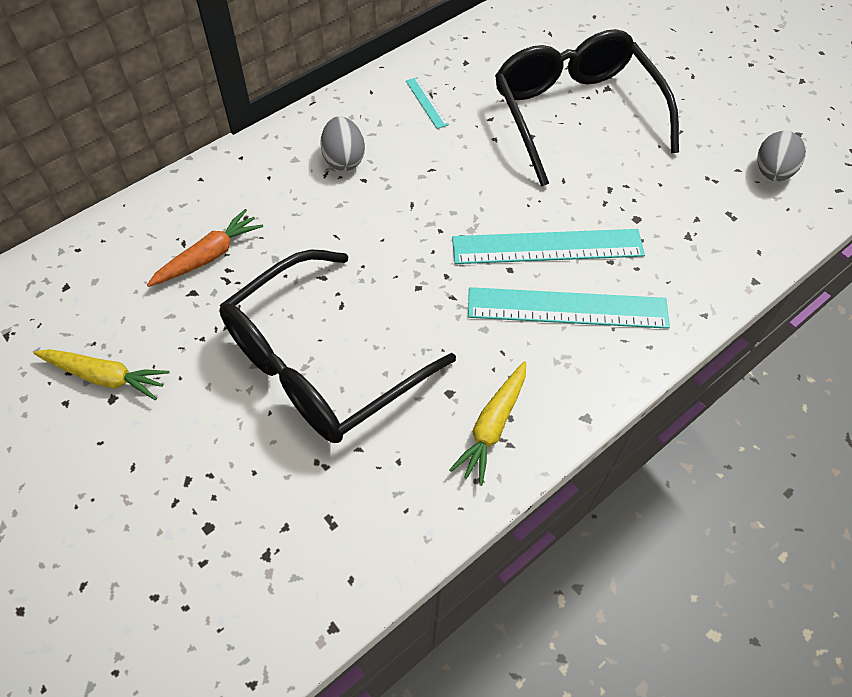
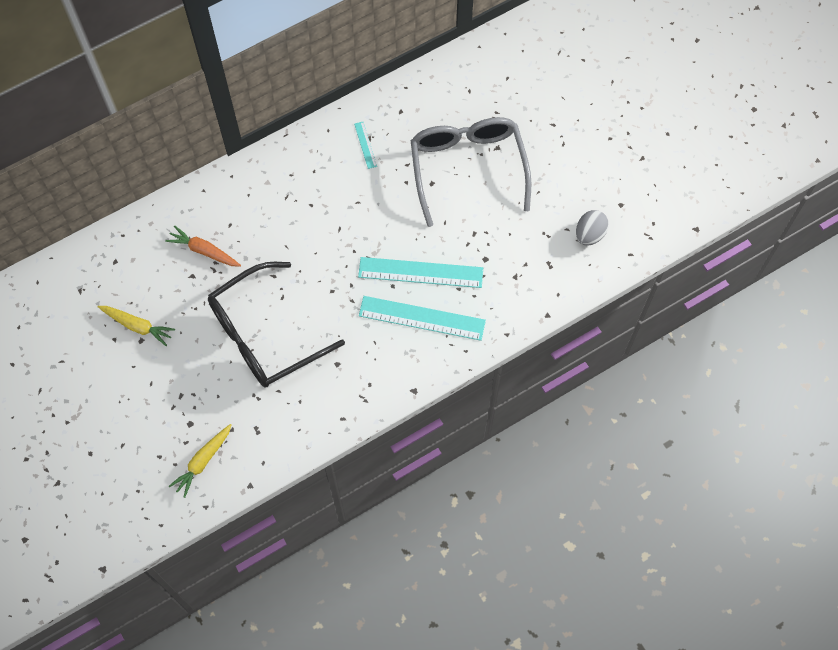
camera: 10 degrees right, 10 degrees up
orange carrot [147,209,263,287] -> orange carrot turned 120 degrees counterclockwise [165,225,241,267]
grey egg [320,116,365,171] -> none
yellow carrot [449,361,526,486] -> yellow carrot moved to [169,424,231,498]
black glasses [495,29,679,187] -> grey glasses [410,117,531,227]

